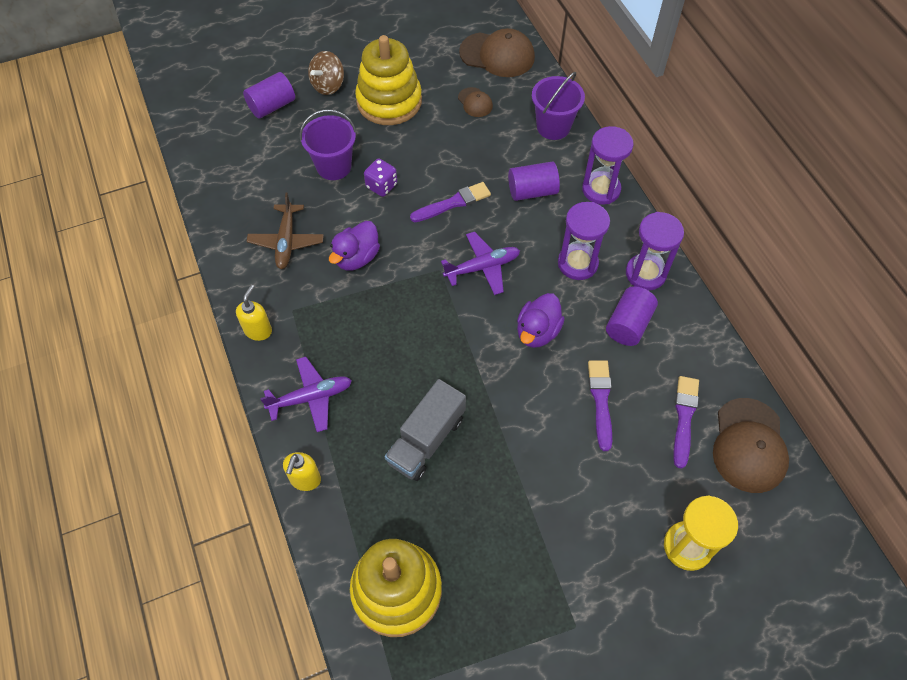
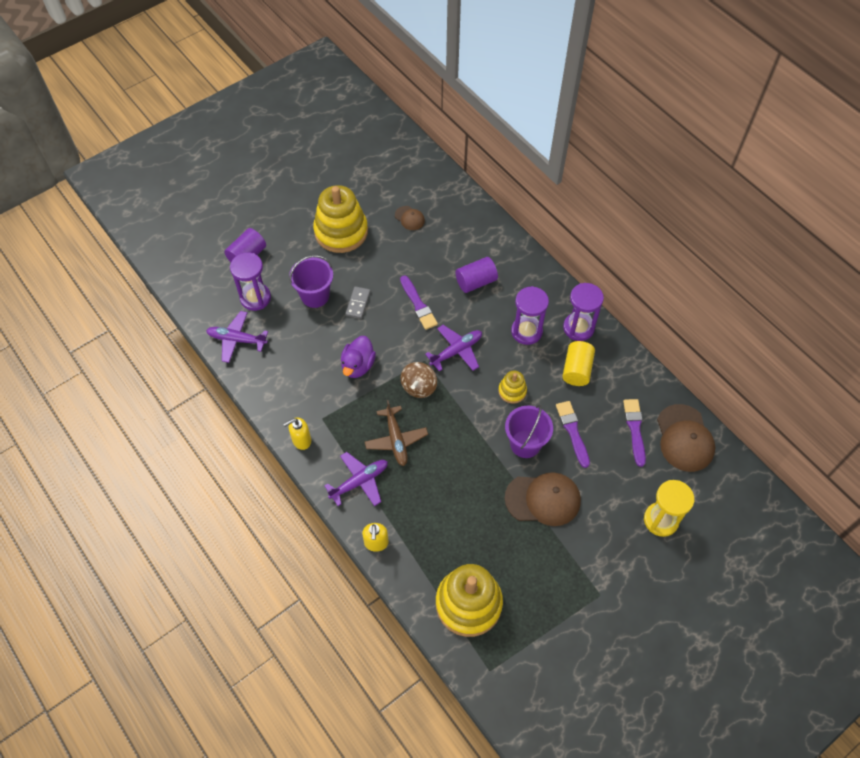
camera: 15 degrees left, 0 degrees up
yellow soap dispenser [236,285,272,341] -> yellow soap dispenser turned 120 degrees counterclockwise [283,417,311,450]
brown plane [247,192,324,269] -> brown plane moved to [365,400,428,466]
brown spinning top [308,51,344,95] -> brown spinning top moved to [400,362,437,398]
purple dice [364,159,397,197] -> grey domino [346,286,371,319]
grey truck [385,379,466,481] -> none
purple brush [410,182,491,222] -> purple brush turned 105 degrees clockwise [400,275,438,330]
brown cap [459,28,535,77] -> brown cap moved to [504,472,581,526]
purple duck [517,293,565,348] -> yellow stacking toy [498,370,527,404]
purple bucket [532,72,585,140] -> purple bucket moved to [505,405,553,458]
purple hourglass [582,126,634,205] -> purple hourglass moved to [230,252,271,311]
purple cylinder [606,286,658,346] -> yellow cylinder [562,341,595,386]
none -> purple plane [206,311,268,363]

